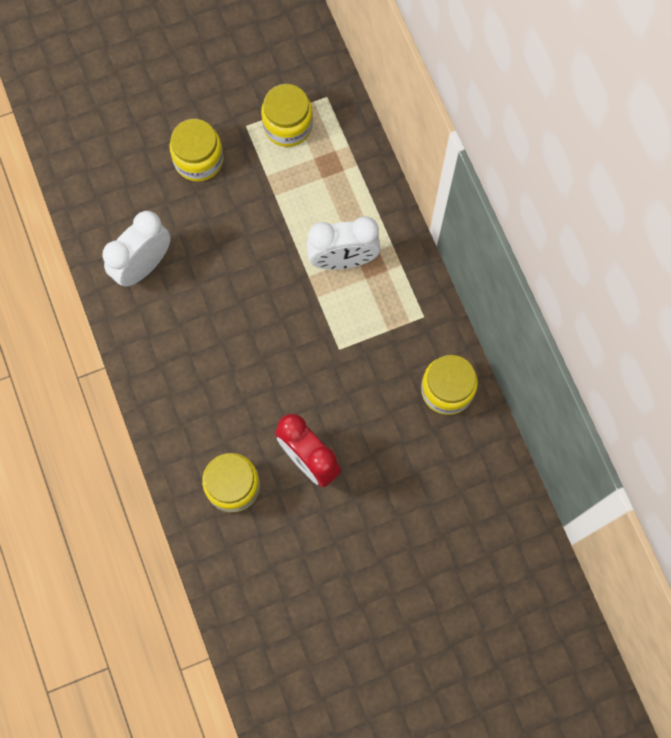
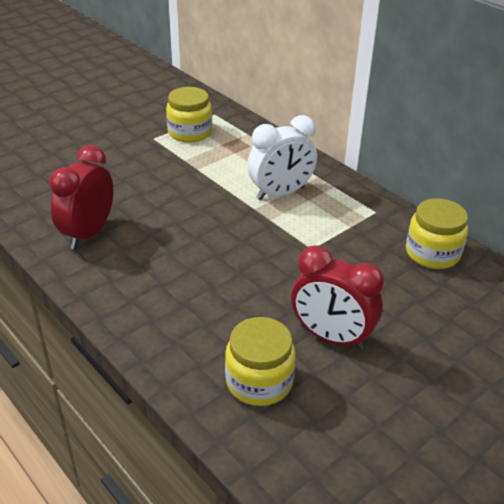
camera: 20 degrees left, 35 degrees down
white clock [103,211,171,287] -> red clock [49,145,114,249]
yellow jar [169,119,224,182] -> none

